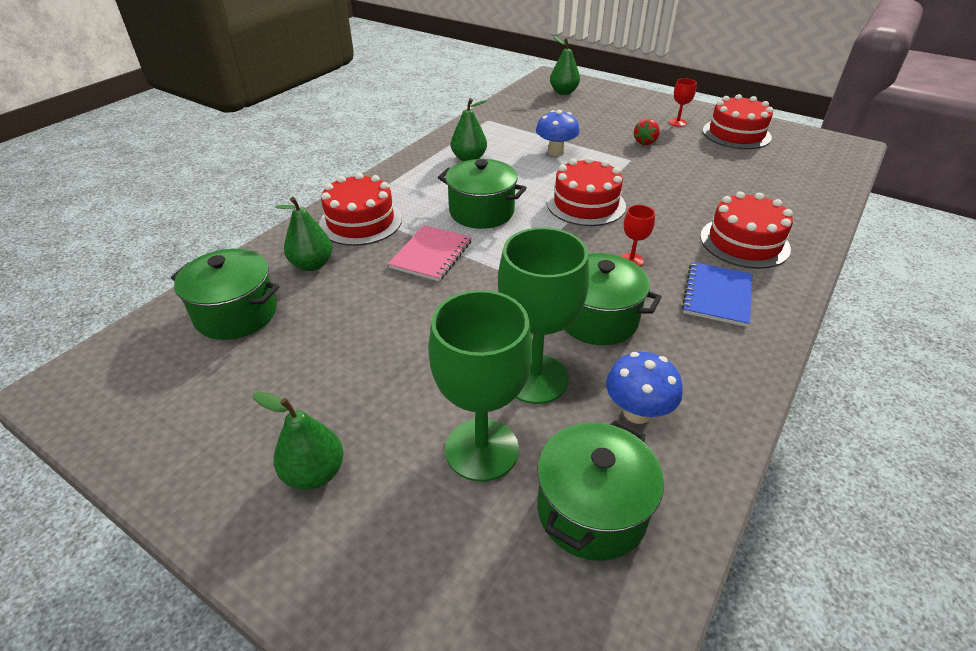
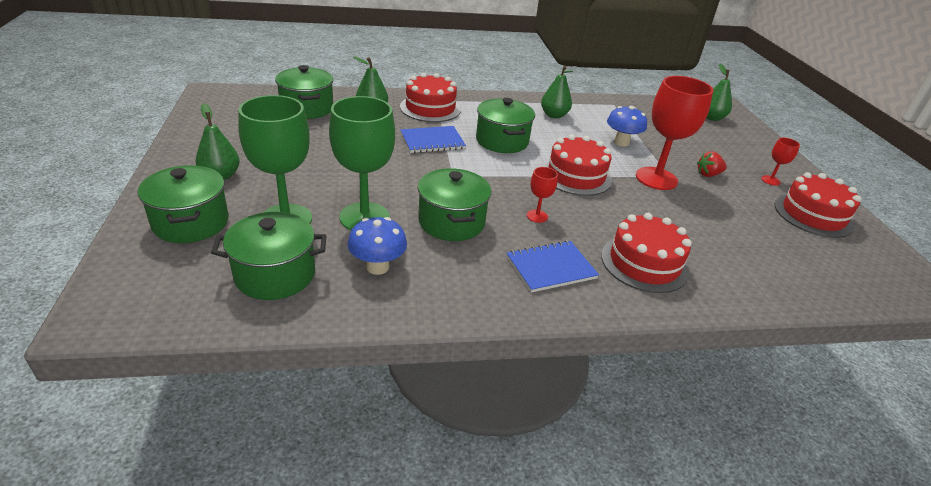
camera: 45 degrees right, 5 degrees down
pink notebook [388,225,472,281] -> blue notebook [400,126,466,153]
none -> green pot [138,165,229,243]
none -> red goblet [636,76,713,190]

